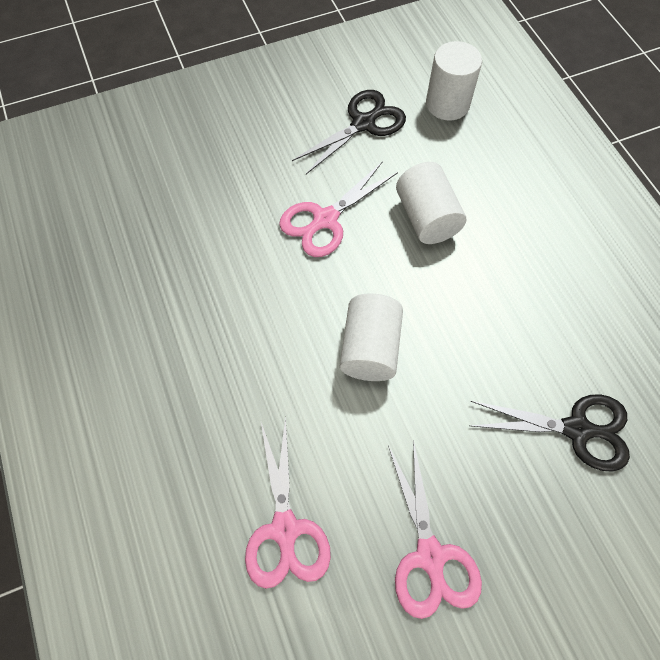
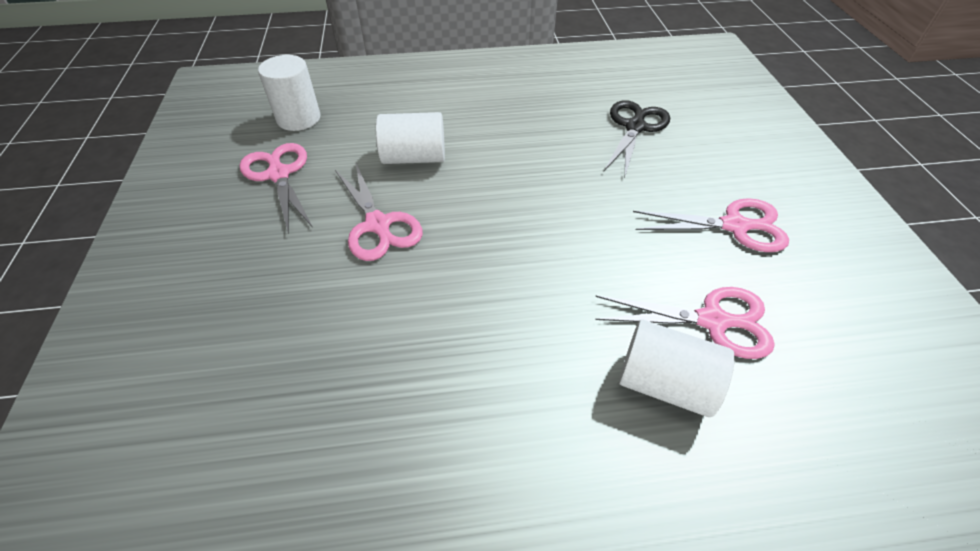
camera: 75 degrees left, 15 degrees down
black scissors [292,90,406,174] -> pink scissors [240,143,313,234]
white cylinder [340,293,403,381] -> white cylinder moved to [619,320,735,417]

